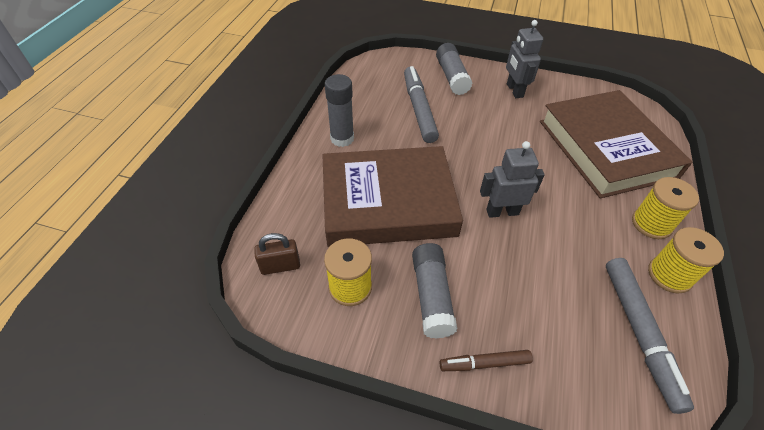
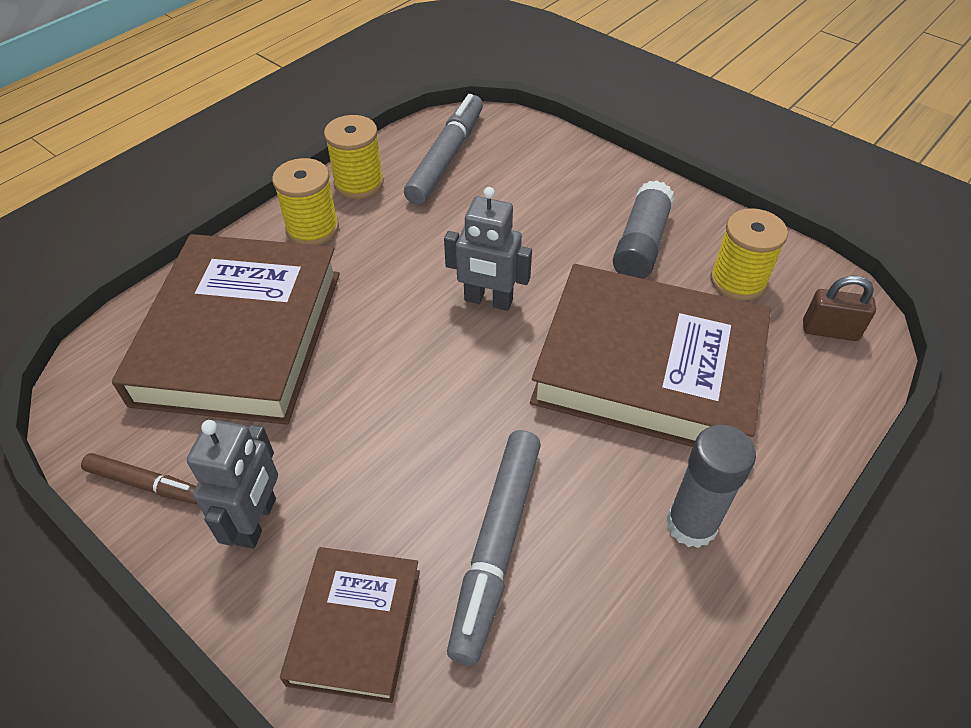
camera: 155 degrees left, 0 degrees up
grey glue stick [436,43,472,95] -> brown book [280,547,420,703]
brown marker [440,350,533,371] -> brown marker moved to [81,453,197,504]

